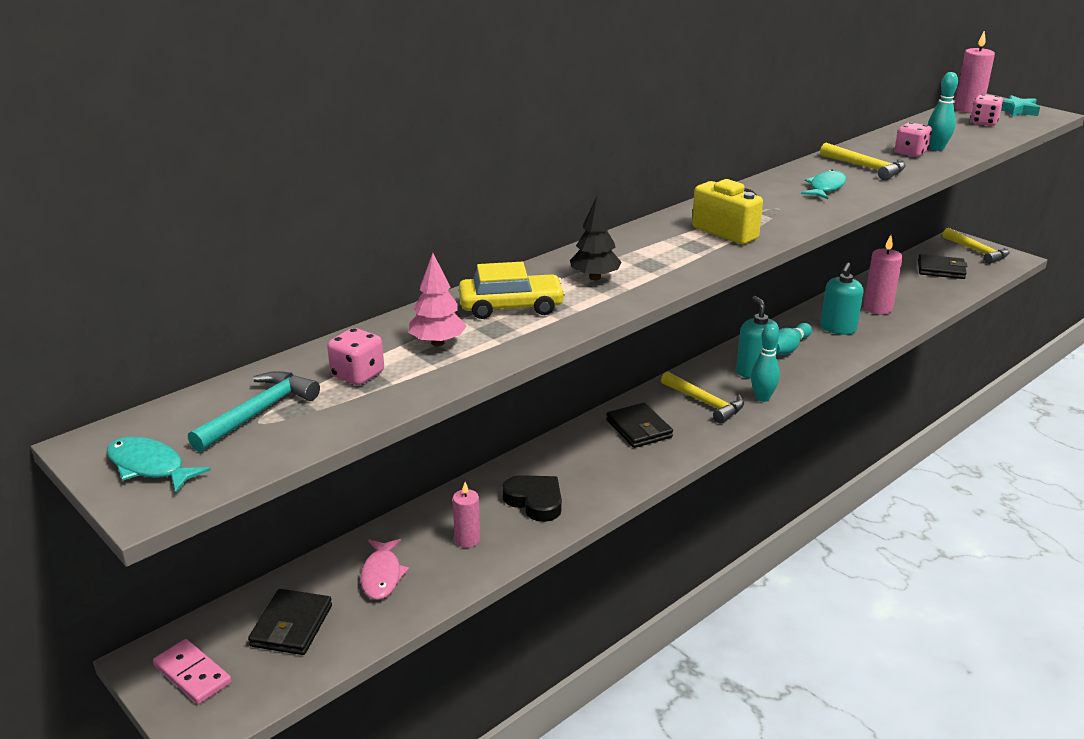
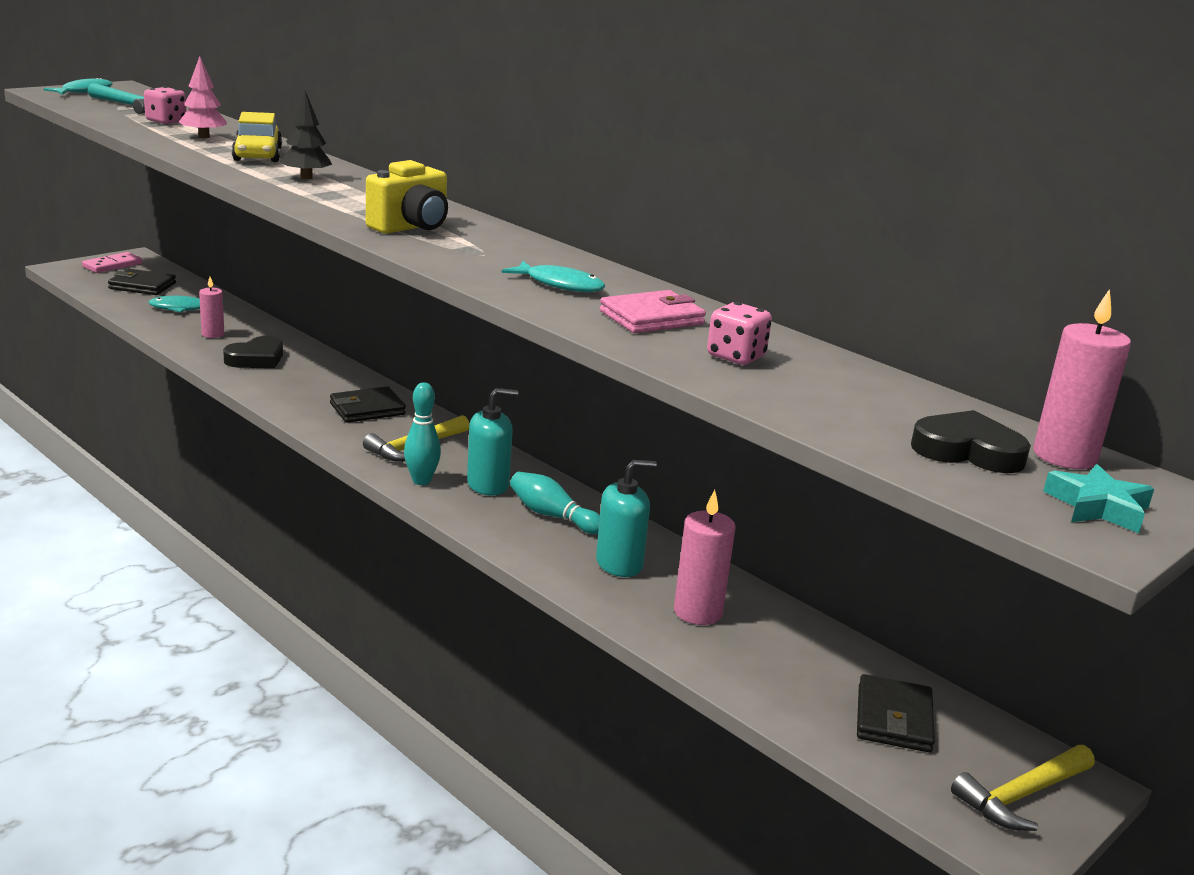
camera: 85 degrees right, 5 degrees down
pink fish [361,539,409,600] -> turquoise fish [149,296,224,313]
yellow hammer [820,143,906,180] -> pink wallet [600,290,706,333]
turquoise soap dispenser [820,262,864,335] -> turquoise soap dispenser turned 135 degrees clockwise [596,460,657,577]
turquoise bowling pin [928,72,958,151] -> none
pink dice [970,94,1003,126] -> black heart [911,410,1031,473]

